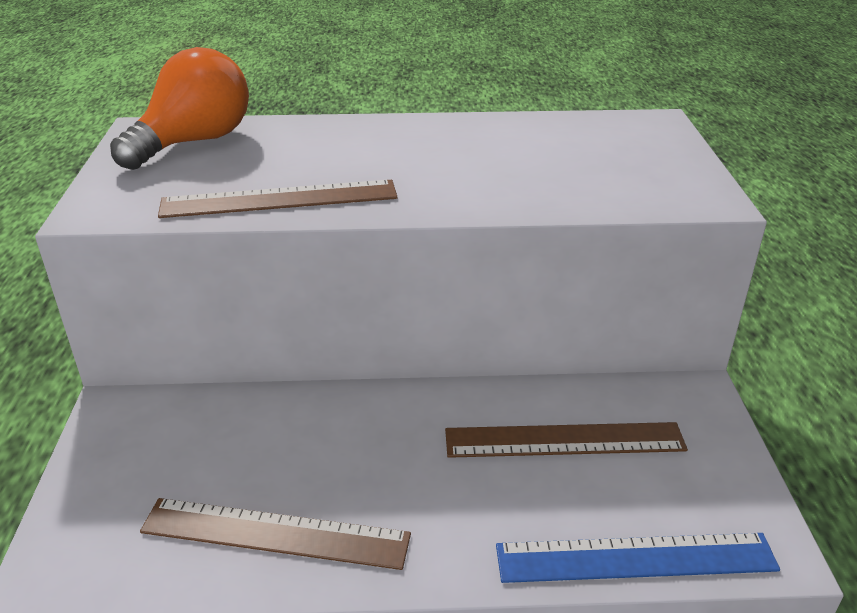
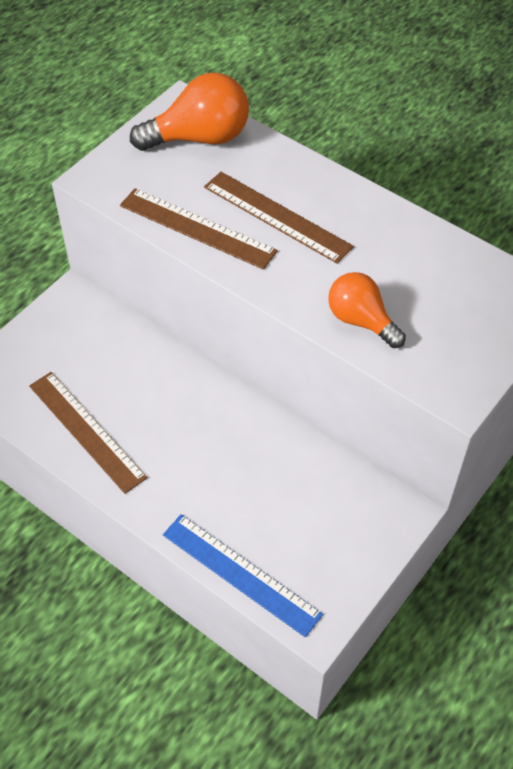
camera: 40 degrees right, 20 degrees up
brown ruler [445,422,688,458] -> brown ruler moved to [204,172,354,264]
none -> orange light bulb [328,272,406,348]

